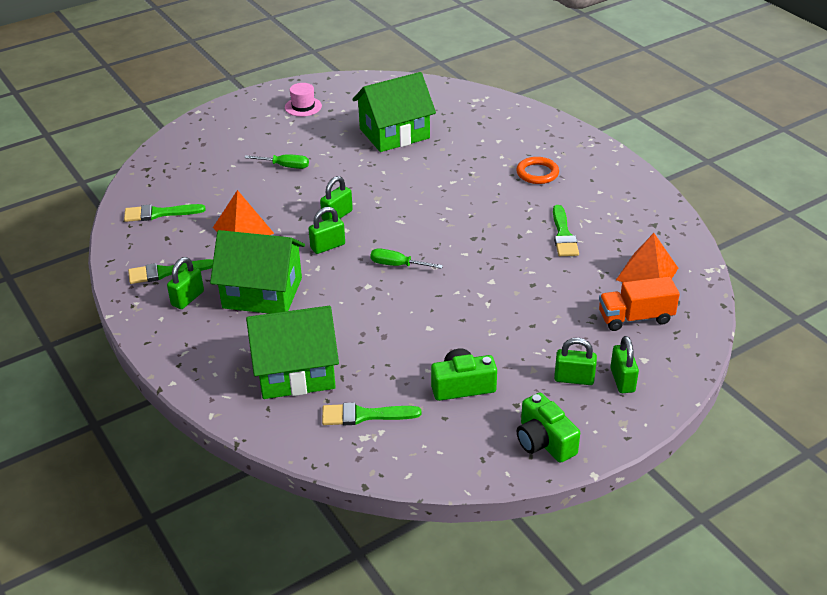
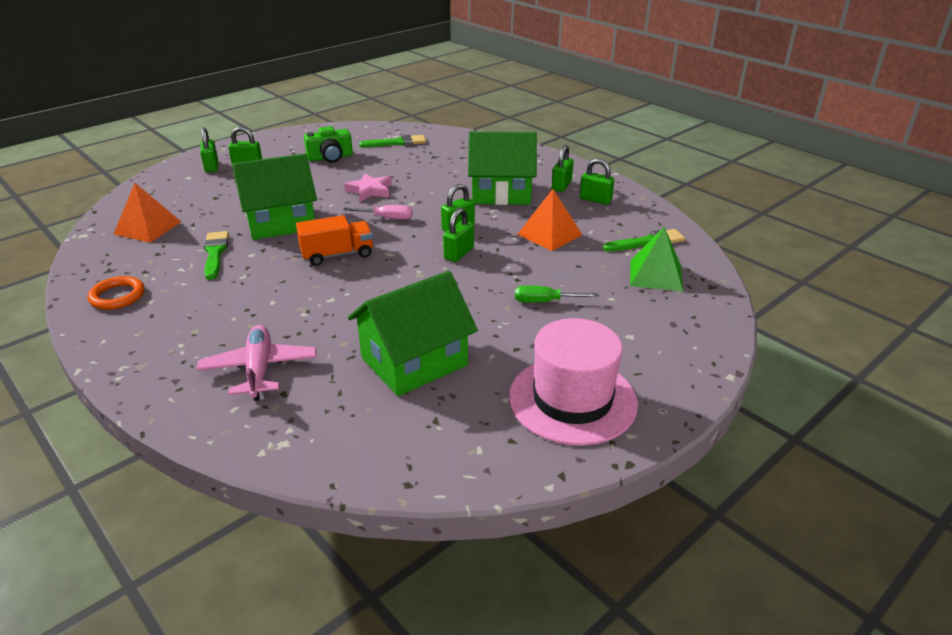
camera: 170 degrees right, 5 degrees down
green brush [128,259,213,284] -> green padlock [580,158,615,204]
green house [246,306,339,399] -> green house moved to [232,153,317,240]
pink hat [285,83,322,117] -> pink hat [509,318,638,446], size x2.10
green screwdriver [370,248,443,269] -> pink screwdriver [343,205,413,220]
orange ring [516,157,559,184] -> orange ring moved to [87,276,144,310]
green camera [517,393,580,463] -> none
orange truck [599,277,680,331] -> orange truck moved to [296,215,373,266]
none -> pink plane [196,325,317,401]
none -> pink star [344,173,391,202]
none -> green pyramid [630,227,683,291]

